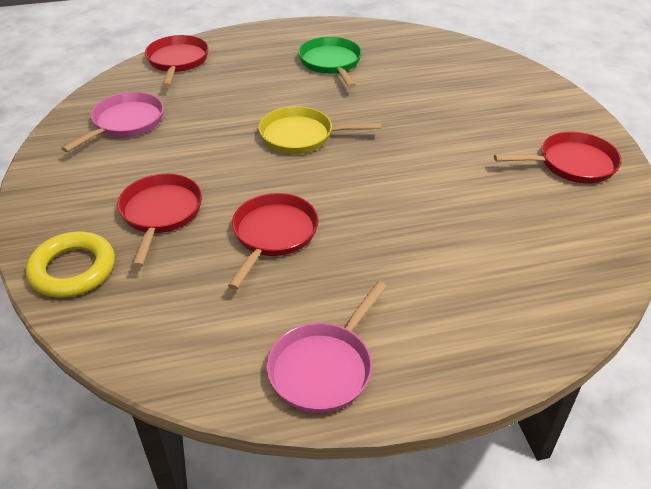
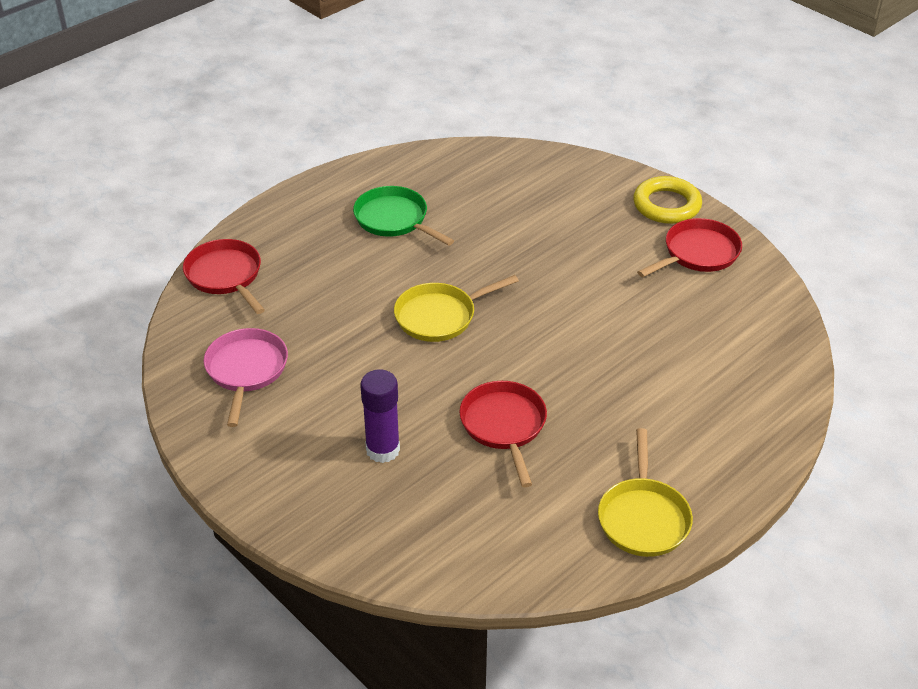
camera: 30 degrees left, 0 degrees up
yellow ring [26,231,115,298] -> yellow ring moved to [633,176,702,224]
red pan [117,174,202,267] -> purple glue stick [360,370,400,463]
pink pan [266,281,387,413] -> yellow pan [598,428,693,557]

